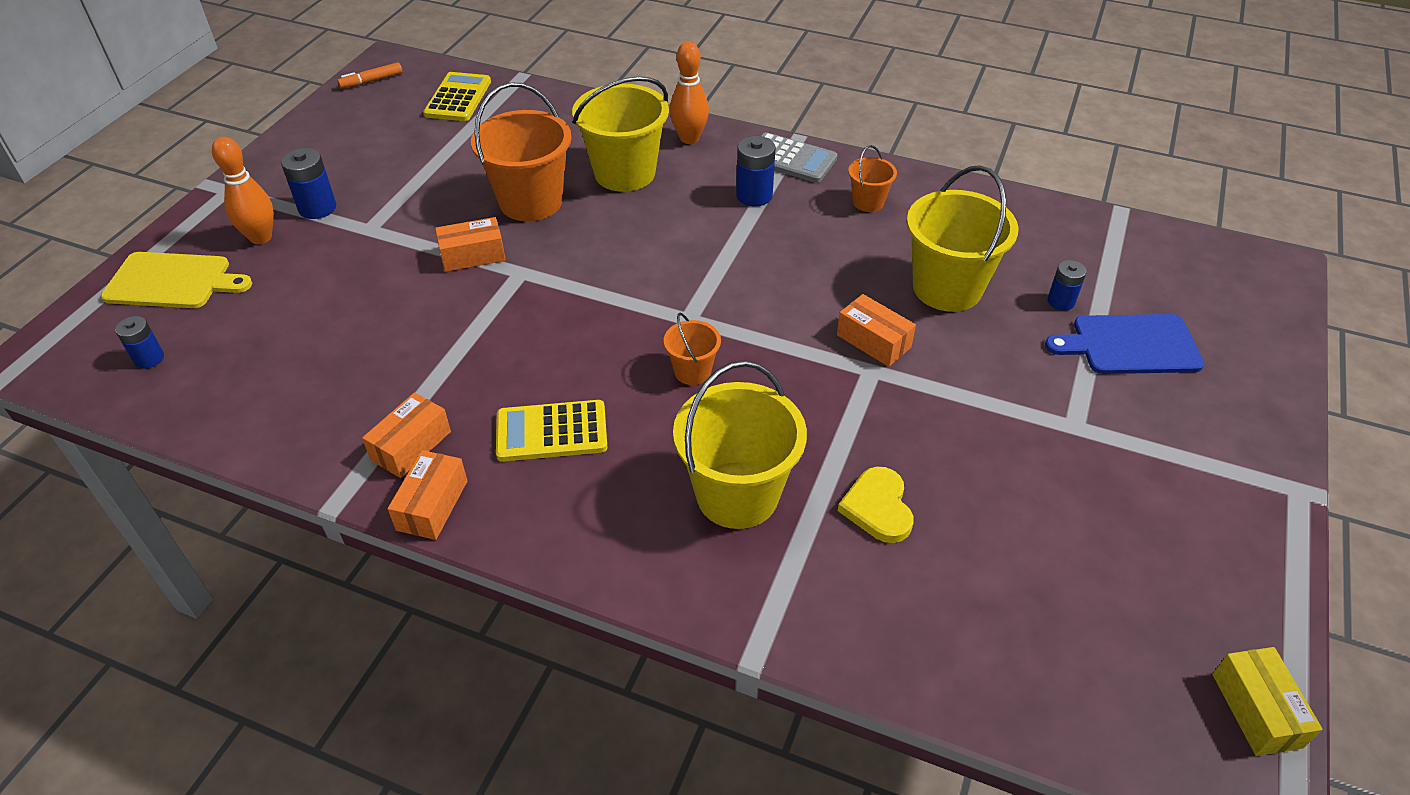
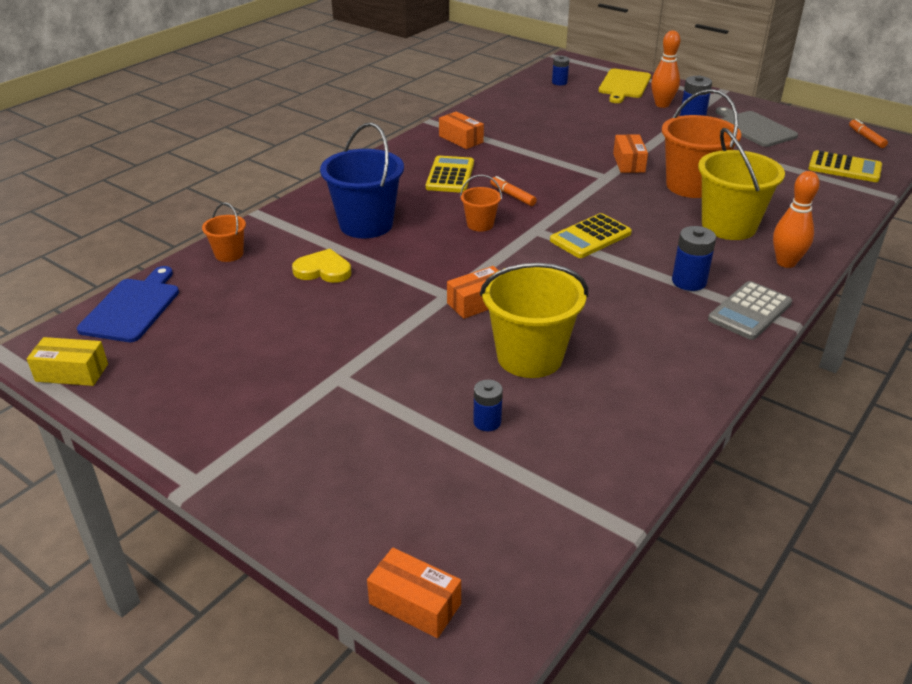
camera: 105 degrees right, 10 degrees down
orange box [388,450,467,540] -> orange box moved to [367,548,461,638]
yellow bucket [673,361,807,529] -> blue bucket [320,122,404,238]
orange bucket [848,145,897,212] -> orange bucket moved to [202,203,246,262]
blue cutting board [1045,314,1205,374] -> blue cutting board moved to [77,266,179,342]
none -> orange marker [490,176,537,206]
none -> yellow calculator [550,213,632,258]
none -> grey cutting board [716,107,798,147]

